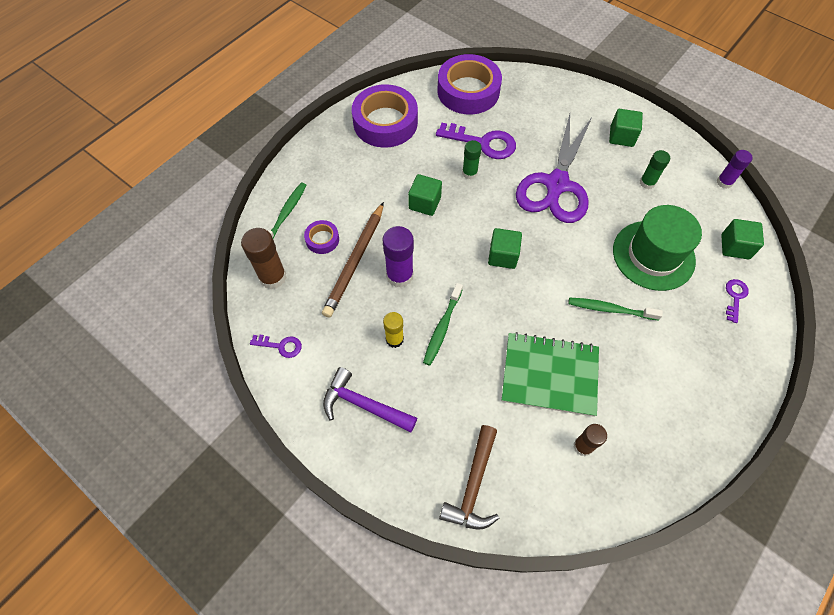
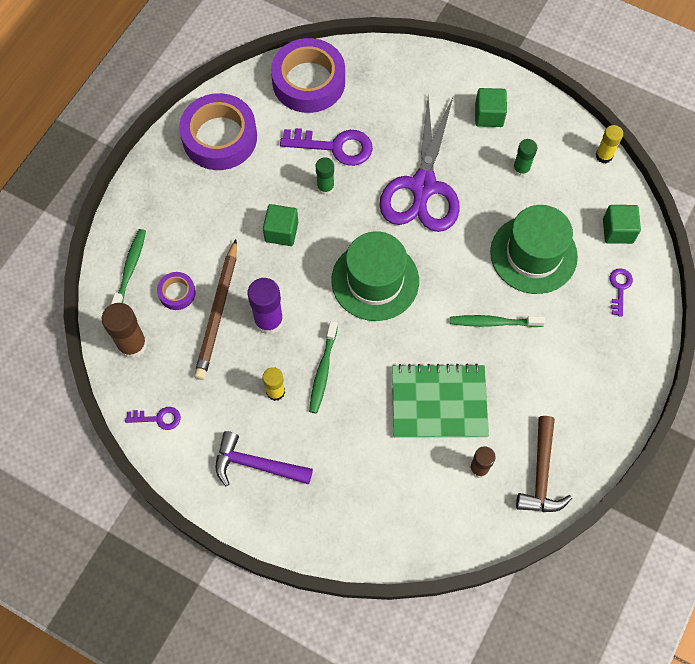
camera: 10 degrees left, 5 degrees up
brown hammer [439,425,499,530] -> brown hammer moved to [516,416,572,512]
green cube [488,228,522,269] -> green hat [331,231,419,321]
purple glue stick [717,150,753,189] -> yellow glue stick [596,125,623,163]

